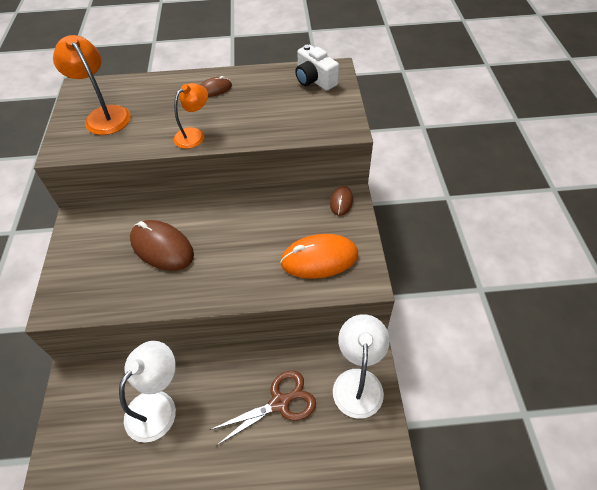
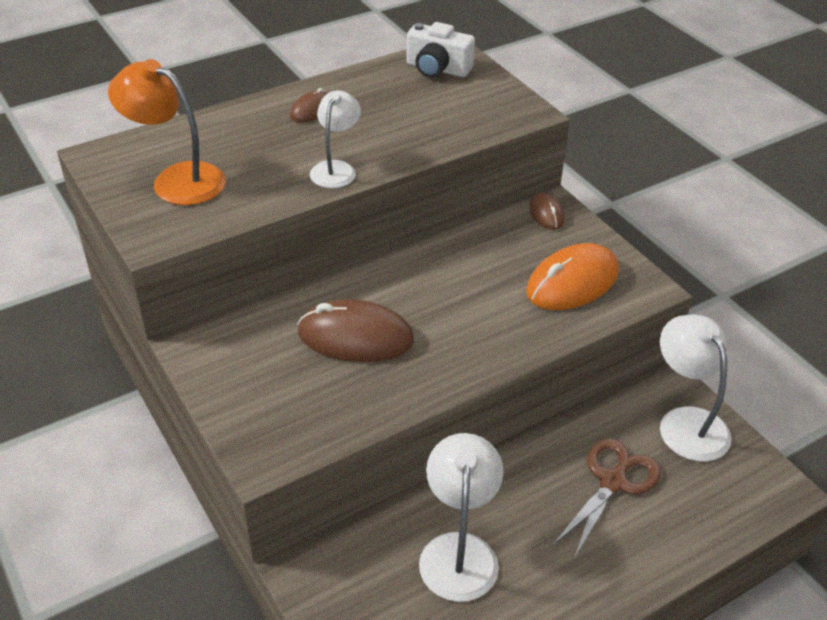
camera: 30 degrees left, 10 degrees down
orange lamp [174,83,208,149] -> white lamp [310,90,361,188]

